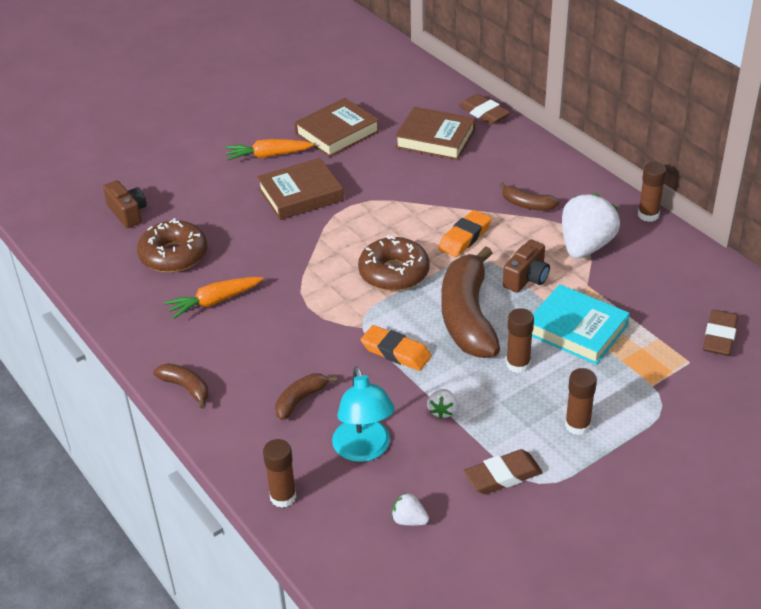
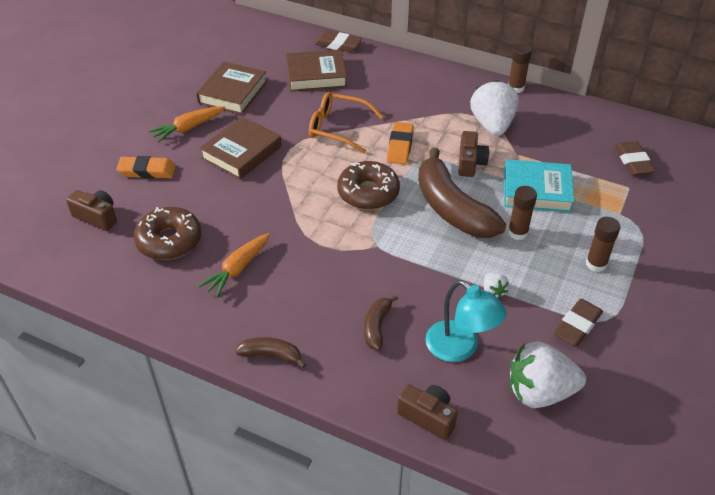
camera: 30 degrees left, 5 degrees up
brown glue stick [263,439,297,508] -> brown camera [397,384,458,440]
orange eraser [361,325,431,371] -> orange eraser moved to [116,156,176,179]
white strawberry [392,493,429,526] -> white strawberry [510,341,586,408], size x2.26
brown banana [499,182,560,211] -> none
none -> orange glasses [309,92,383,154]

